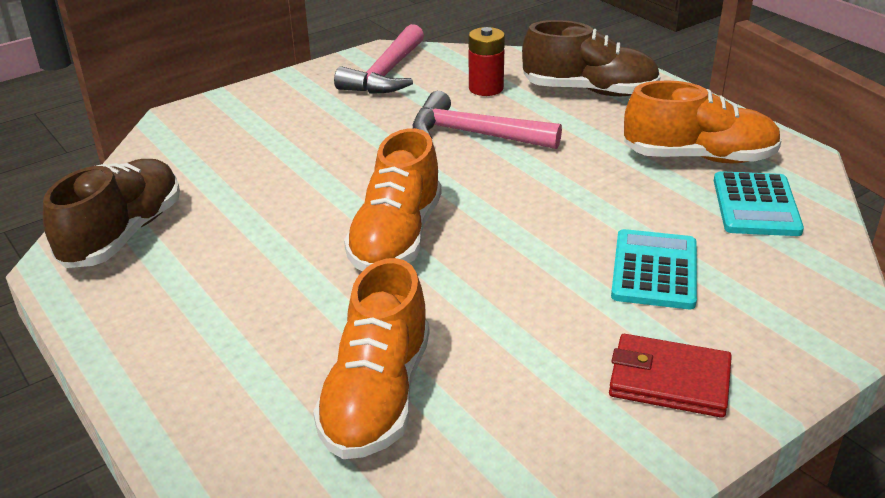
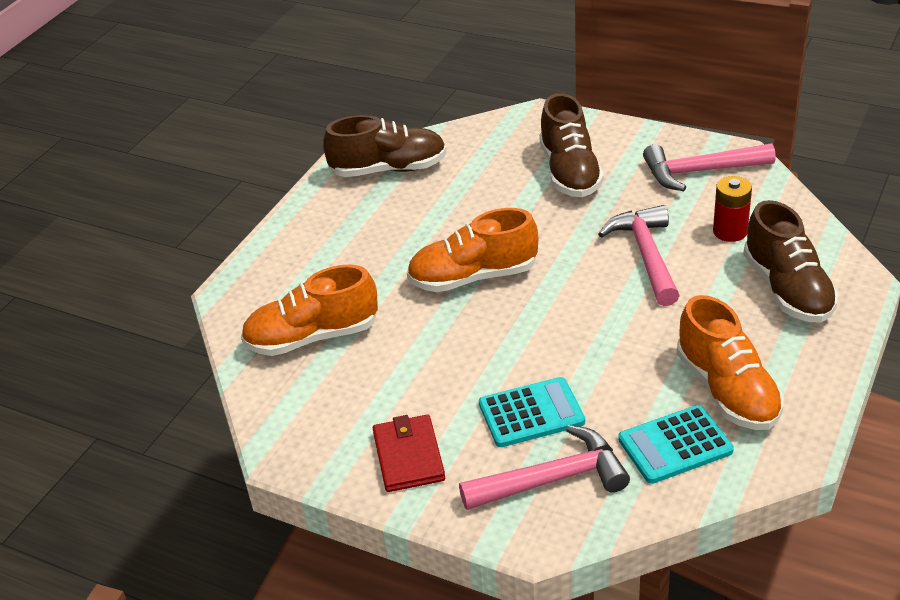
camera: 65 degrees right, 5 degrees up
none -> pink hammer [459,425,630,510]
none -> brown shoe [539,93,604,197]

